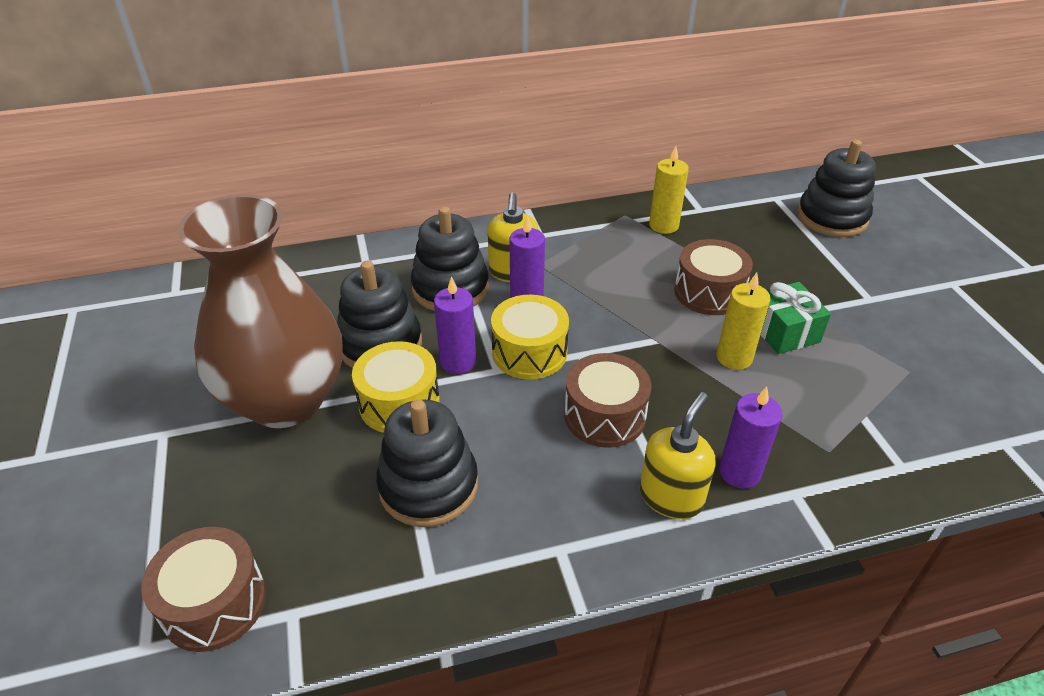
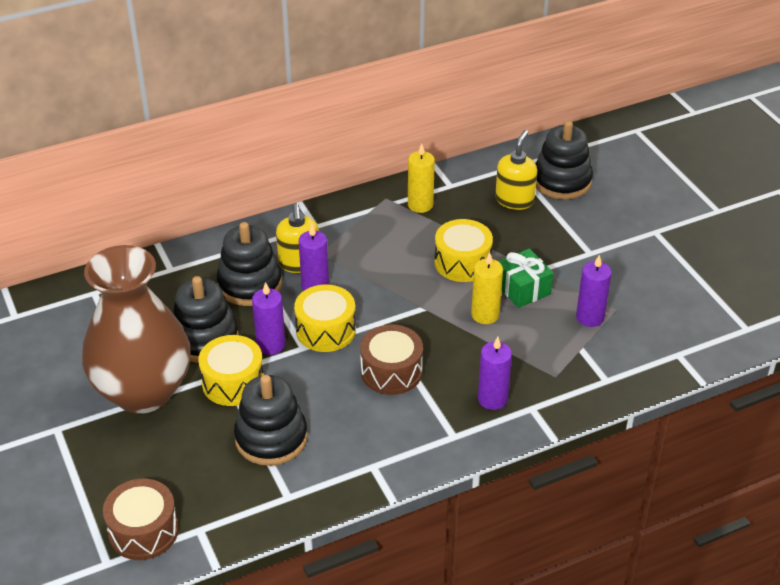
camera: 10 degrees left, 0 degrees up
yellow soap dispenser [640,392,716,519] -> yellow soap dispenser moved to [495,130,537,210]
brown drum [674,239,753,315] -> yellow drum [435,219,493,282]
none -> purple candle [576,255,612,327]

